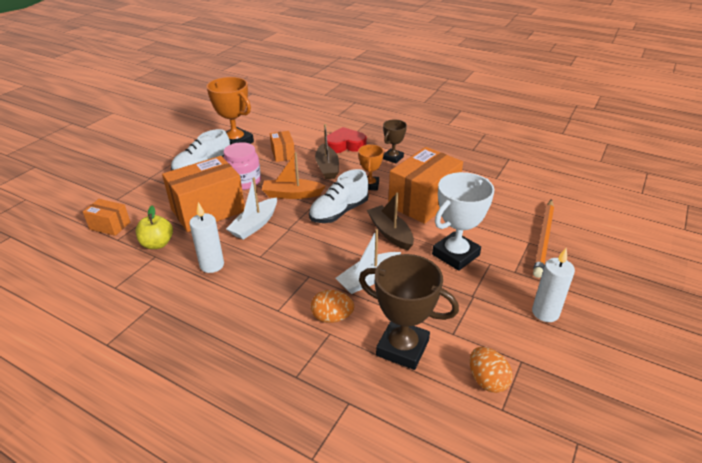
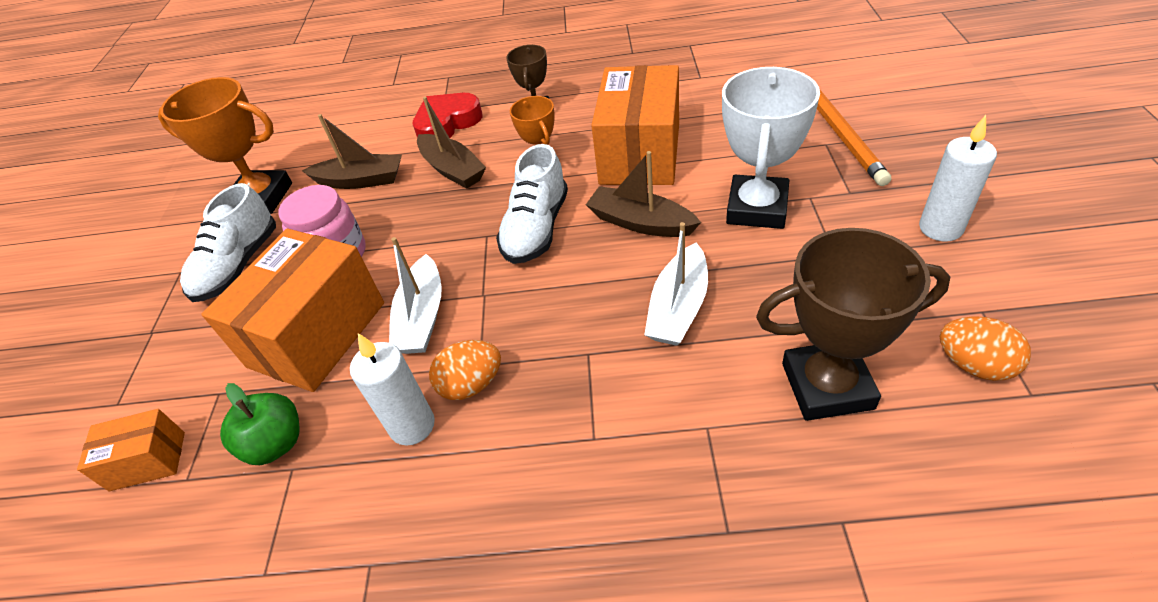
camera: 25 degrees left, 10 degrees up
yellow apple [136,206,173,249] -> green apple [220,383,300,465]
orange boat [262,152,326,199] -> none
orange box [270,131,295,162] -> brown boat [302,114,402,189]
orange egg [311,290,354,323] -> orange egg moved to [429,340,501,400]

